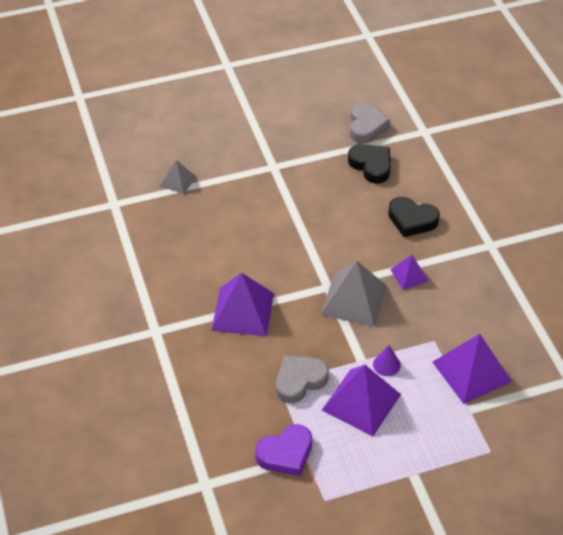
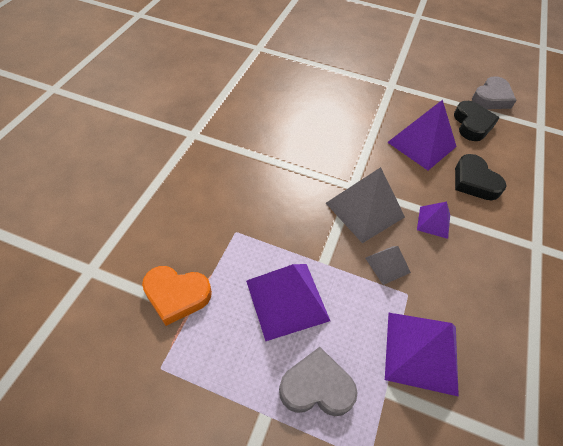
camera: 35 degrees right, 5 degrees up
grey pyramid [160,160,196,194] -> grey pyramid moved to [365,246,411,285]
purple pyramid [211,273,274,336] -> purple pyramid moved to [387,100,457,170]
purple heart [255,424,312,476] -> orange heart [142,266,212,326]
grey heart [276,355,329,403] -> grey heart moved to [279,347,358,416]
purple cone [373,345,401,376] -> none

